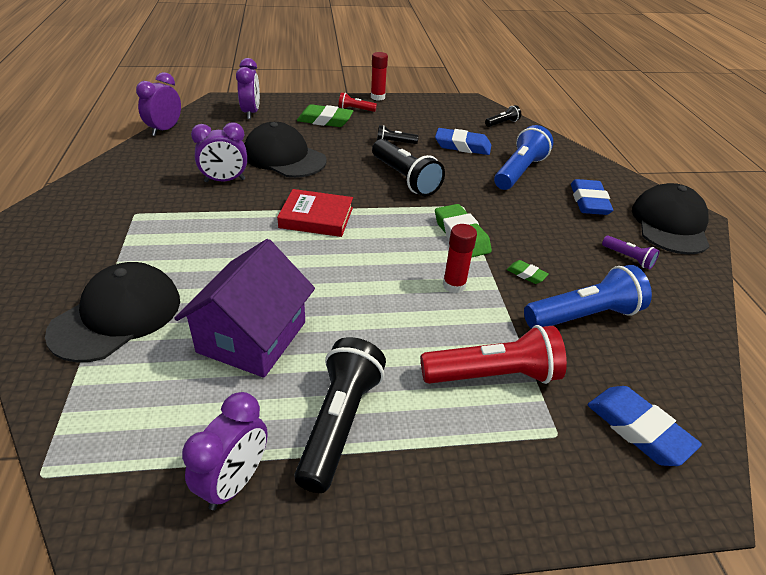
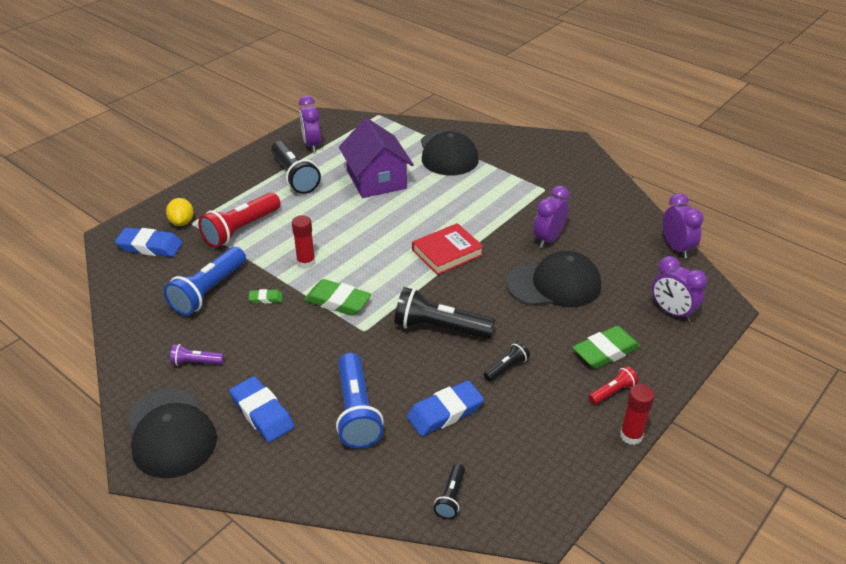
camera: 140 degrees right, 0 degrees up
none -> yellow lemon [166,198,194,226]

